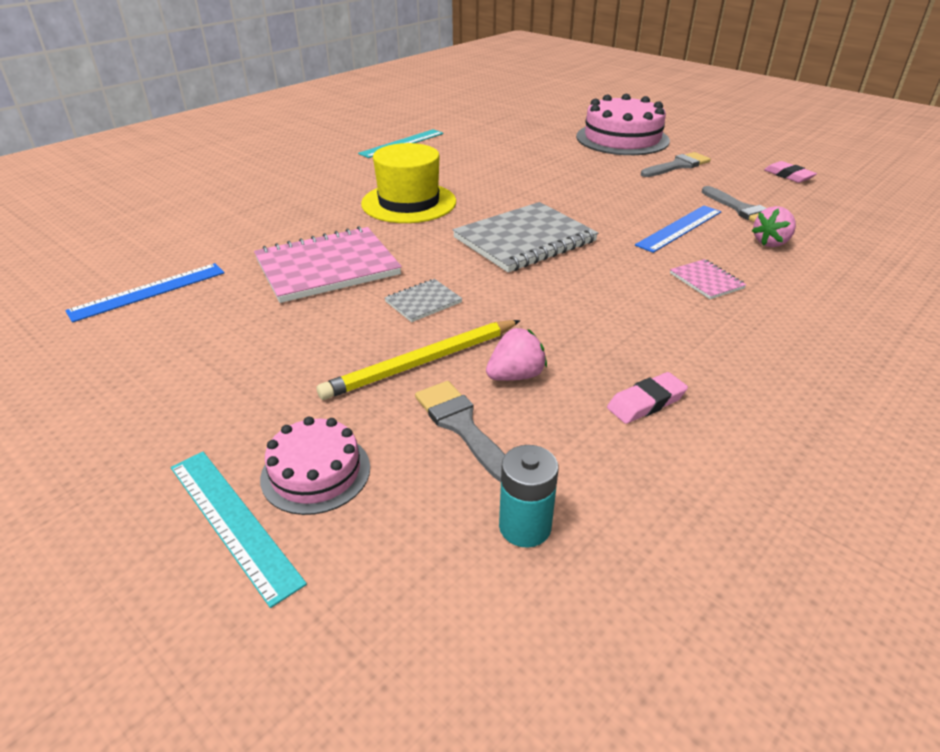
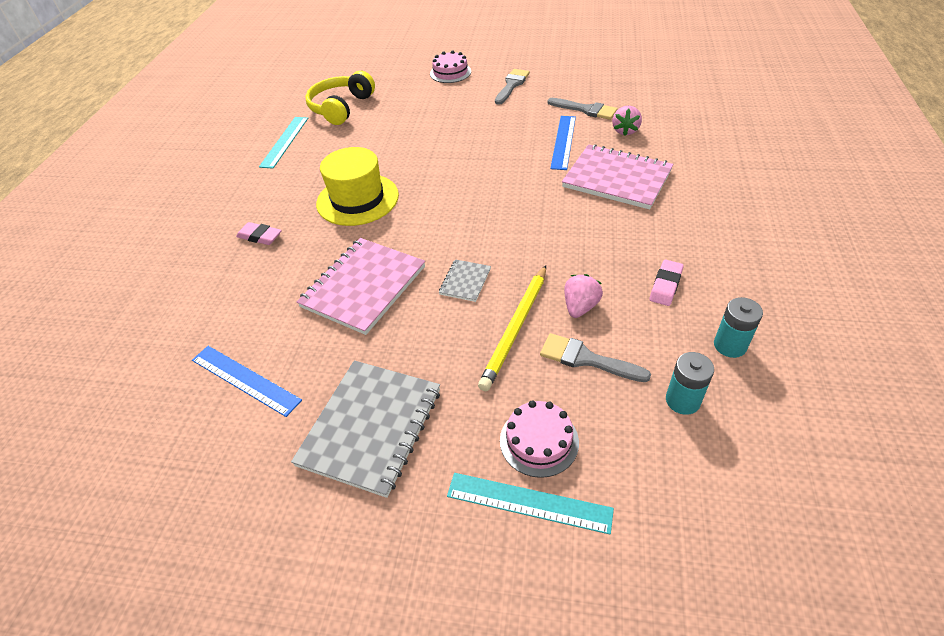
camera: 30 degrees left, 10 degrees up
blue ruler [65,263,225,323] -> blue ruler turned 75 degrees counterclockwise [192,346,302,417]
grey notebook [453,202,598,272] -> grey notebook moved to [291,360,440,498]
pink cake [576,94,670,155] -> pink cake [430,50,471,83], size x0.55
pink notebook [670,259,746,299] -> pink notebook [562,144,673,210], size x2.15
pink eraser [764,161,817,183] -> pink eraser moved to [236,222,282,245]
none -> yellow headphones [305,71,375,125]
none -> turquoise battery [714,297,763,358]

